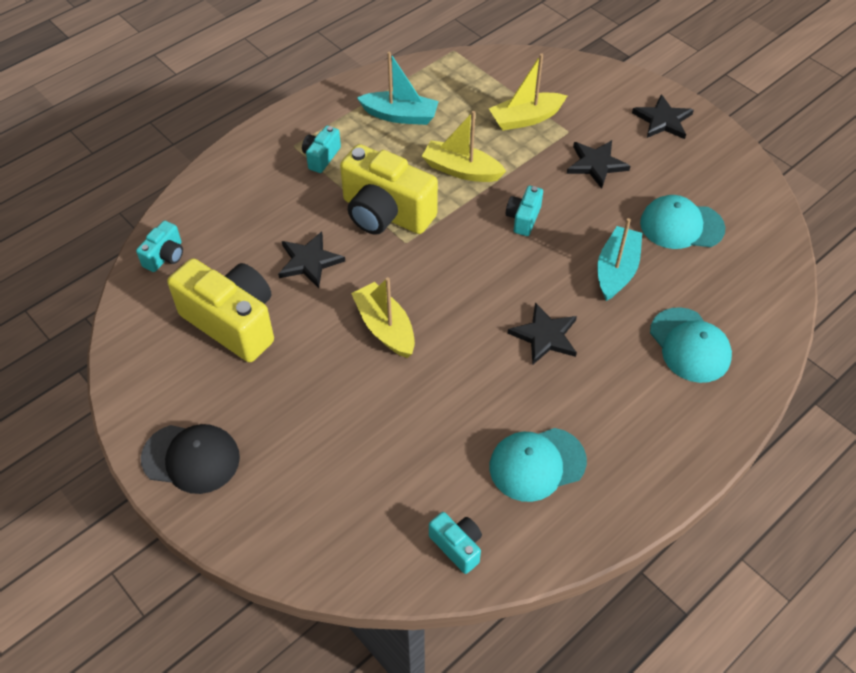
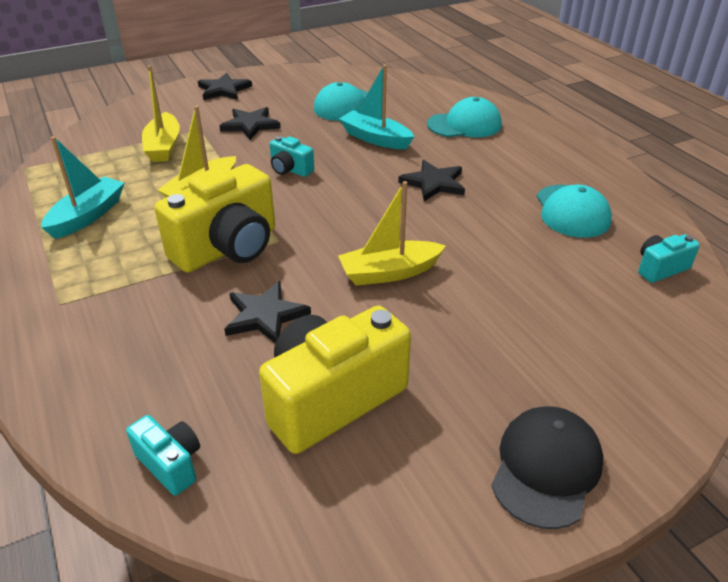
camera: 75 degrees left, 15 degrees down
turquoise camera [302,126,341,173] -> none

